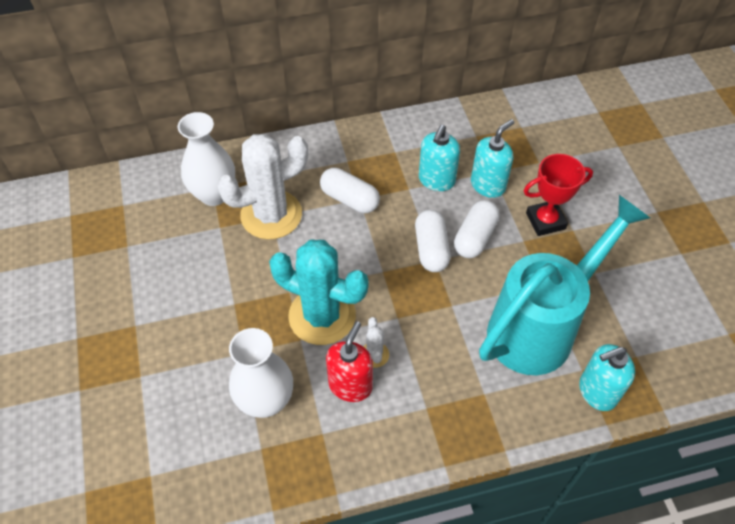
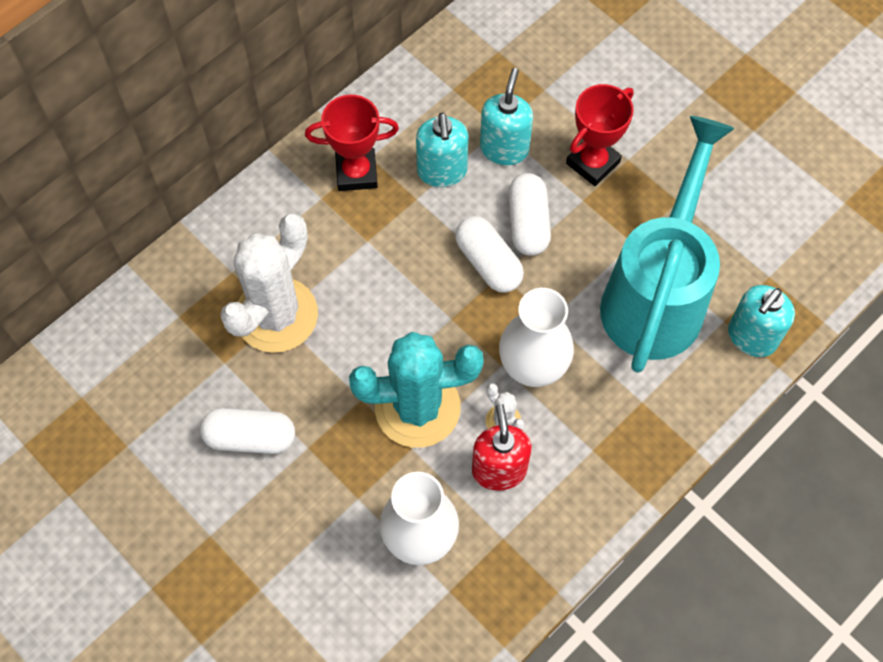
camera: 30 degrees left, 10 degrees up
white vase [178,112,235,206] -> white vase moved to [499,288,574,387]
white capsule [320,168,380,213] -> white capsule moved to [200,408,295,454]
none -> red trophy [305,95,399,191]

